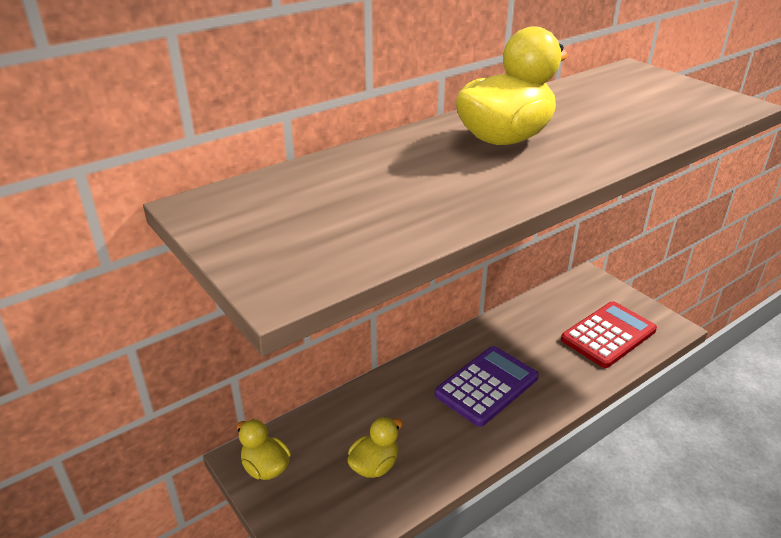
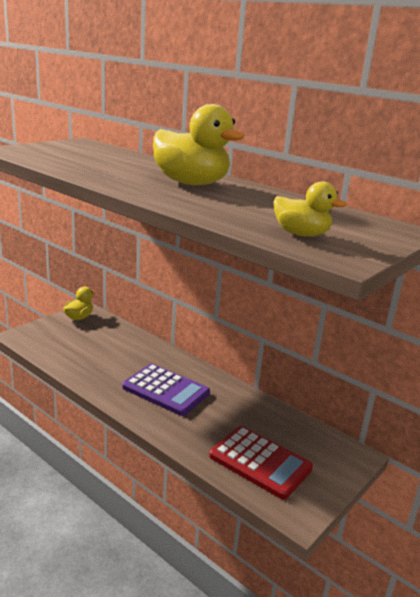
camera: 75 degrees right, 10 degrees down
yellow duck [348,417,403,478] -> yellow duck moved to [273,181,347,237]

